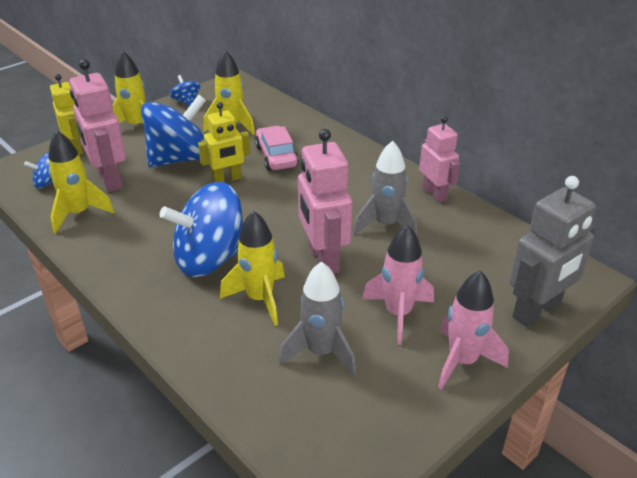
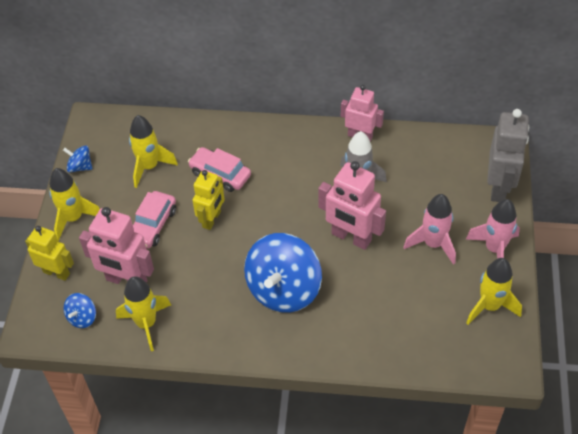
camera: 40 degrees left, 15 degrees up
blue spinning top [141,95,206,167] -> pink car [133,191,176,248]
yellow rocket [220,210,285,326] -> yellow rocket moved to [466,258,522,325]
grey rocket [279,261,356,376] -> none

